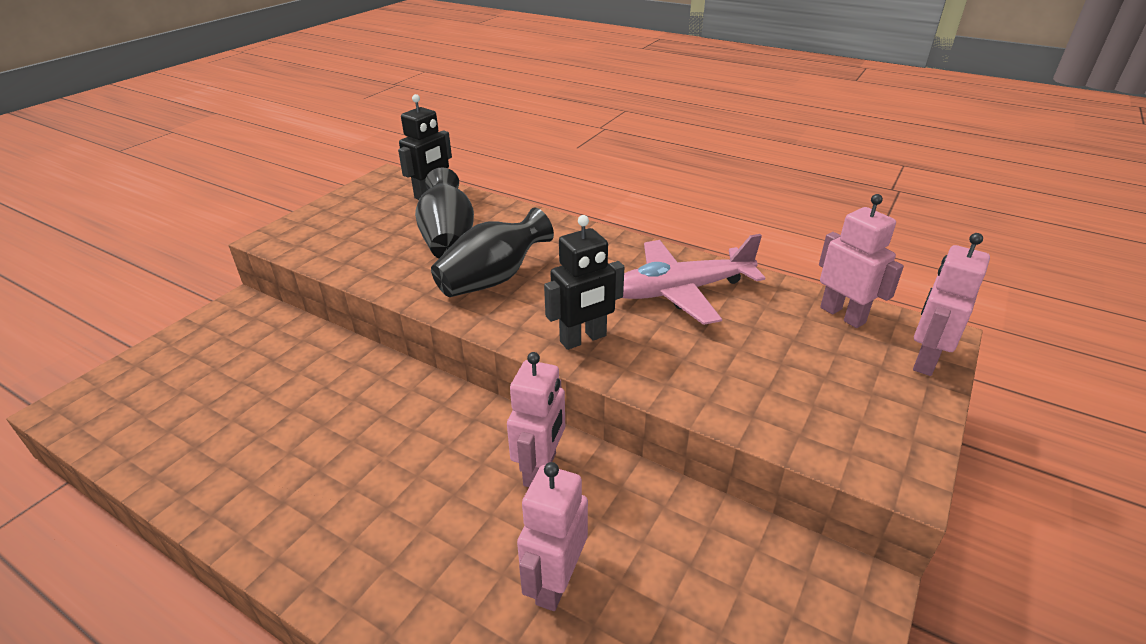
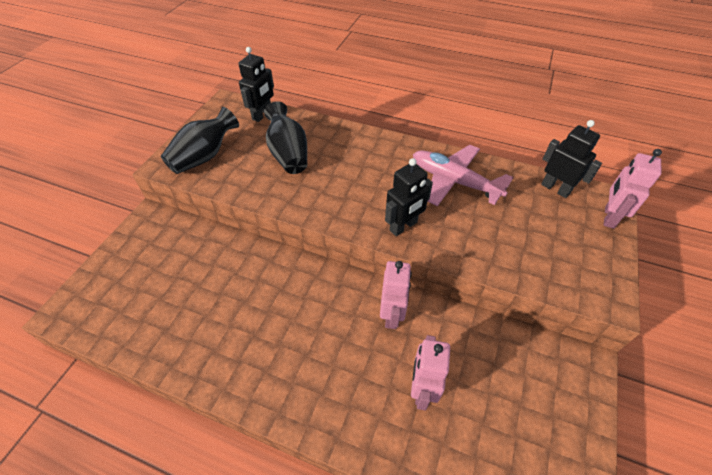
camera: 10 degrees left, 15 degrees up
black vase [431,208,554,297] -> black vase moved to [161,107,239,174]
pink plane [623,234,765,325] -> pink plane turned 60 degrees clockwise [413,145,514,206]
pink robot [819,194,904,328] -> black robot [541,120,602,198]

